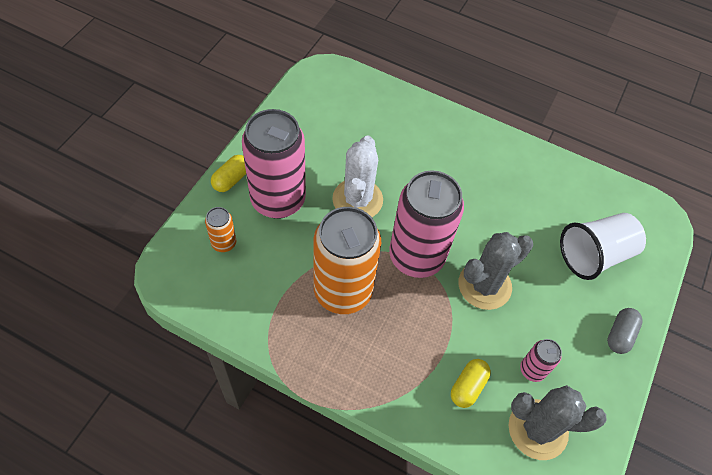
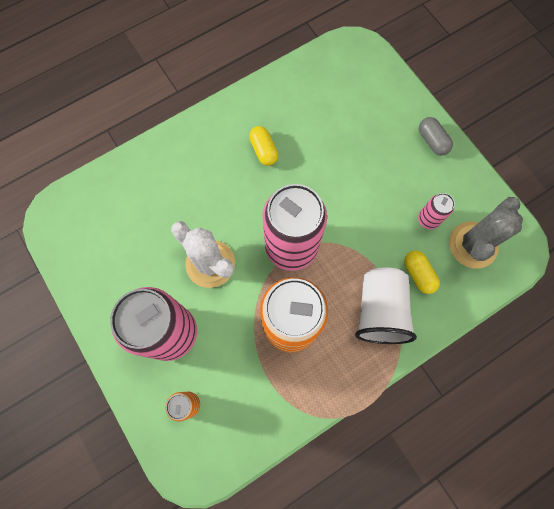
camera: 55 degrees left, 15 degrees up
yellow capsule [211,155,246,192] -> yellow capsule moved to [249,126,278,166]
grey cactus [459,232,533,310] -> none
white cup [560,213,646,280] -> white cup moved to [355,267,417,344]

